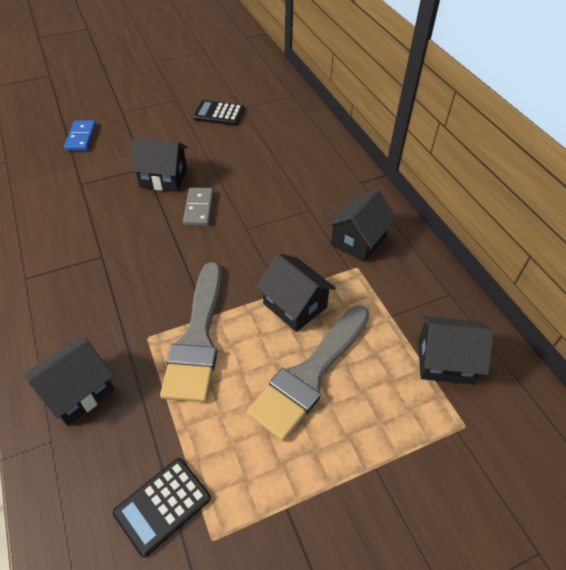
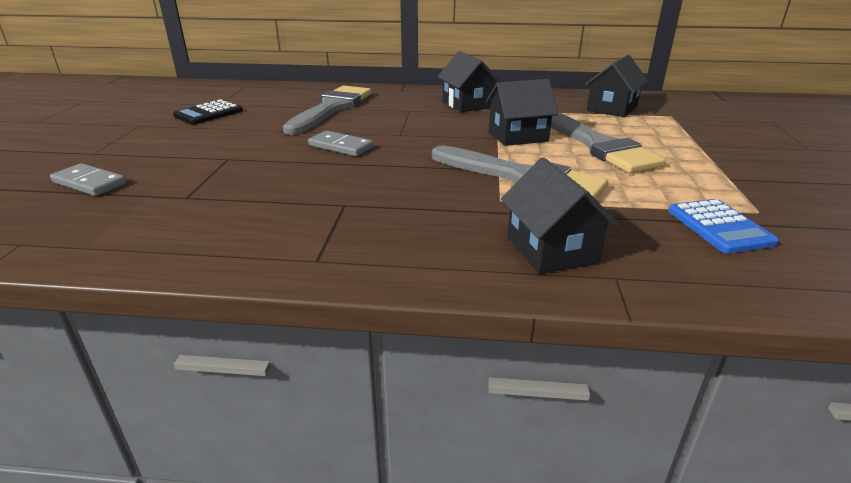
camera: 60 degrees left, 20 degrees down
blue domino [64,120,96,151] -> grey domino [50,163,126,196]
black calculator [113,458,211,557] -> blue calculator [668,199,779,254]
black house [130,137,188,192] -> none
none -> grey brush [283,85,372,135]

